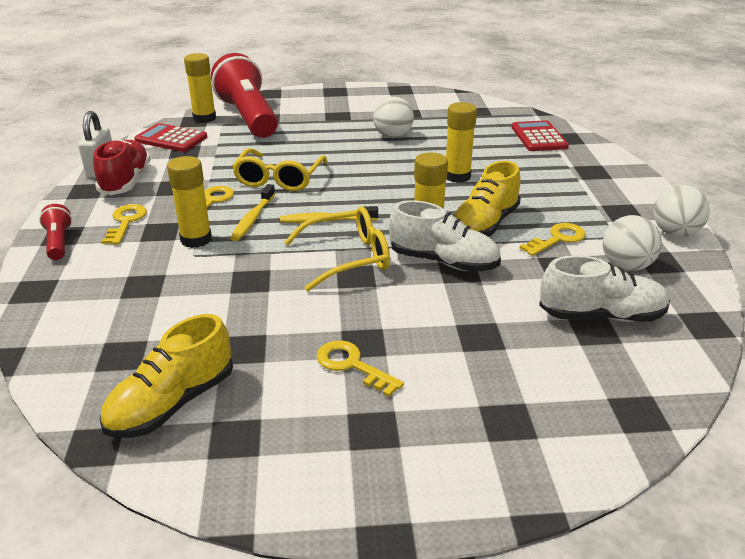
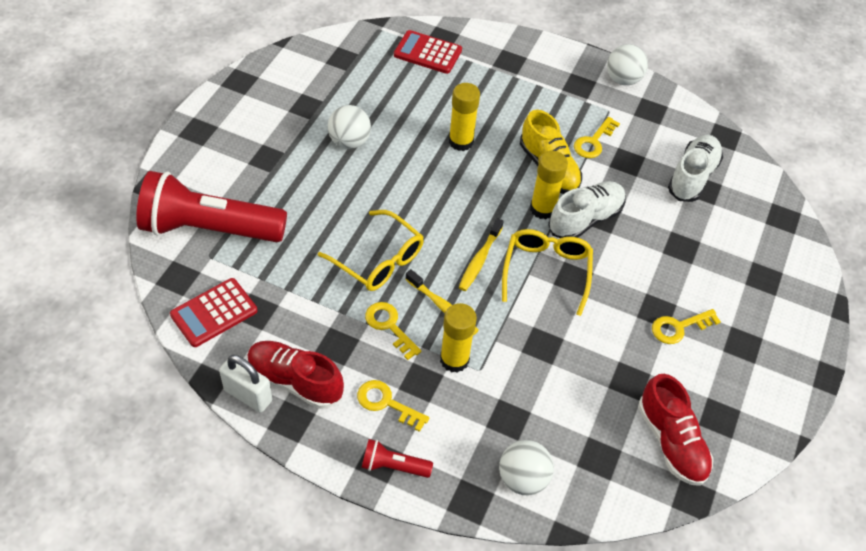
camera: 65 degrees left, 20 degrees up
yellow shoe [100,314,233,438] -> red shoe [638,374,713,486]
yellow glue stick [184,53,216,123] -> none
yellow key [520,223,586,256] -> yellow key turned 135 degrees counterclockwise [574,117,620,158]
white ball [603,215,662,271] -> white ball moved to [499,440,554,496]

